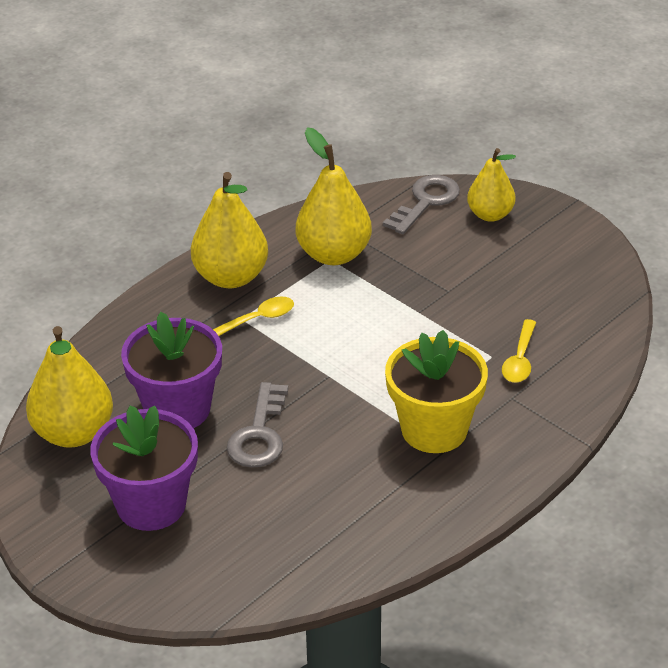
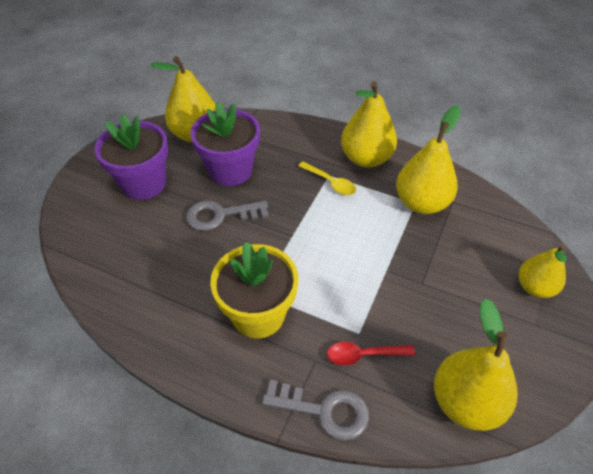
camera: 70 degrees right, 10 degrees up
grey key [383,175,460,234] -> grey key moved to [262,380,369,441]
yellow spoon [502,319,536,383] -> red spoon [327,342,415,365]
none -> yellow pear [434,299,518,431]

